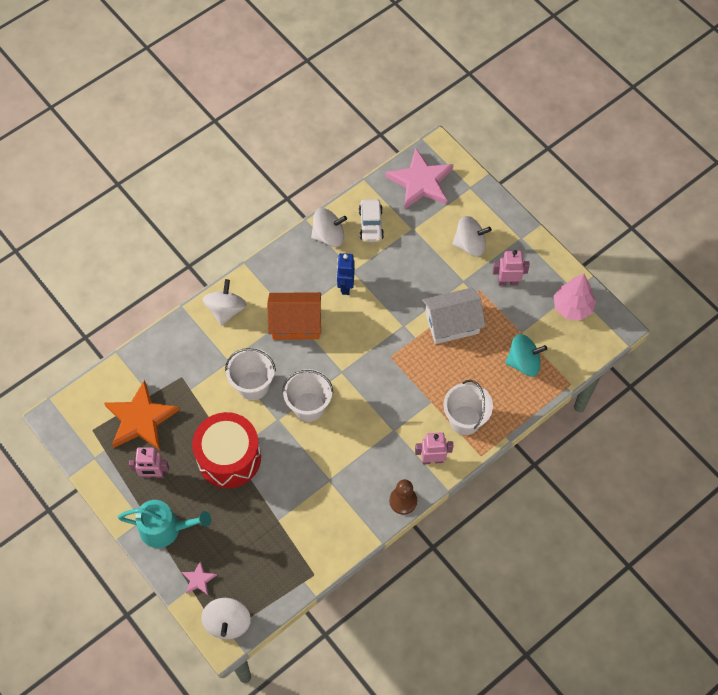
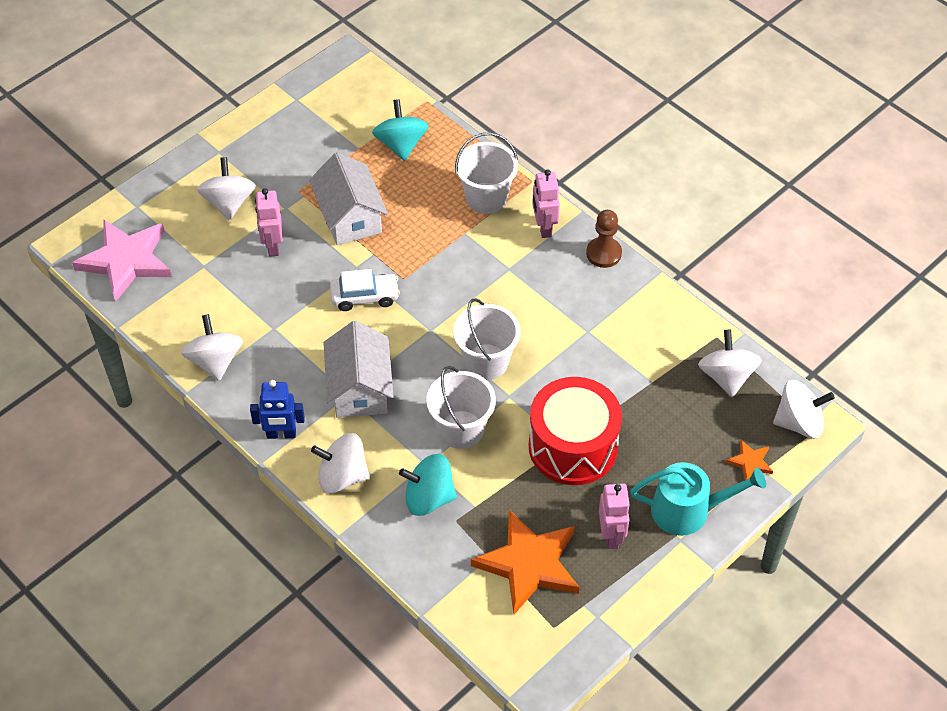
camera: 95 degrees left, 10 degrees down
turquoise watering can [118,500,211,548] -> turquoise watering can turned 90 degrees clockwise [631,462,766,536]
pink star [182,561,217,595] -> orange star [726,440,773,480]
orange house [267,292,321,340] -> white house [324,321,394,418]
blue robot [337,253,355,295] -> blue robot moved to [250,380,305,439]
white car [359,199,384,242] -> white car moved to [330,269,400,311]
pink robot [493,250,530,286] -> pink robot moved to [255,188,283,257]
pink tree [554,274,596,320] -> none
none -> turquoise spinning top [399,454,457,516]
none -> white spinning top [698,330,762,397]

